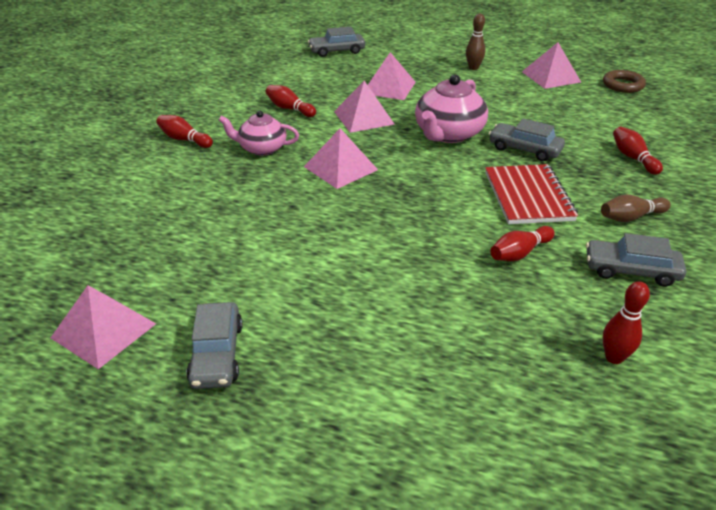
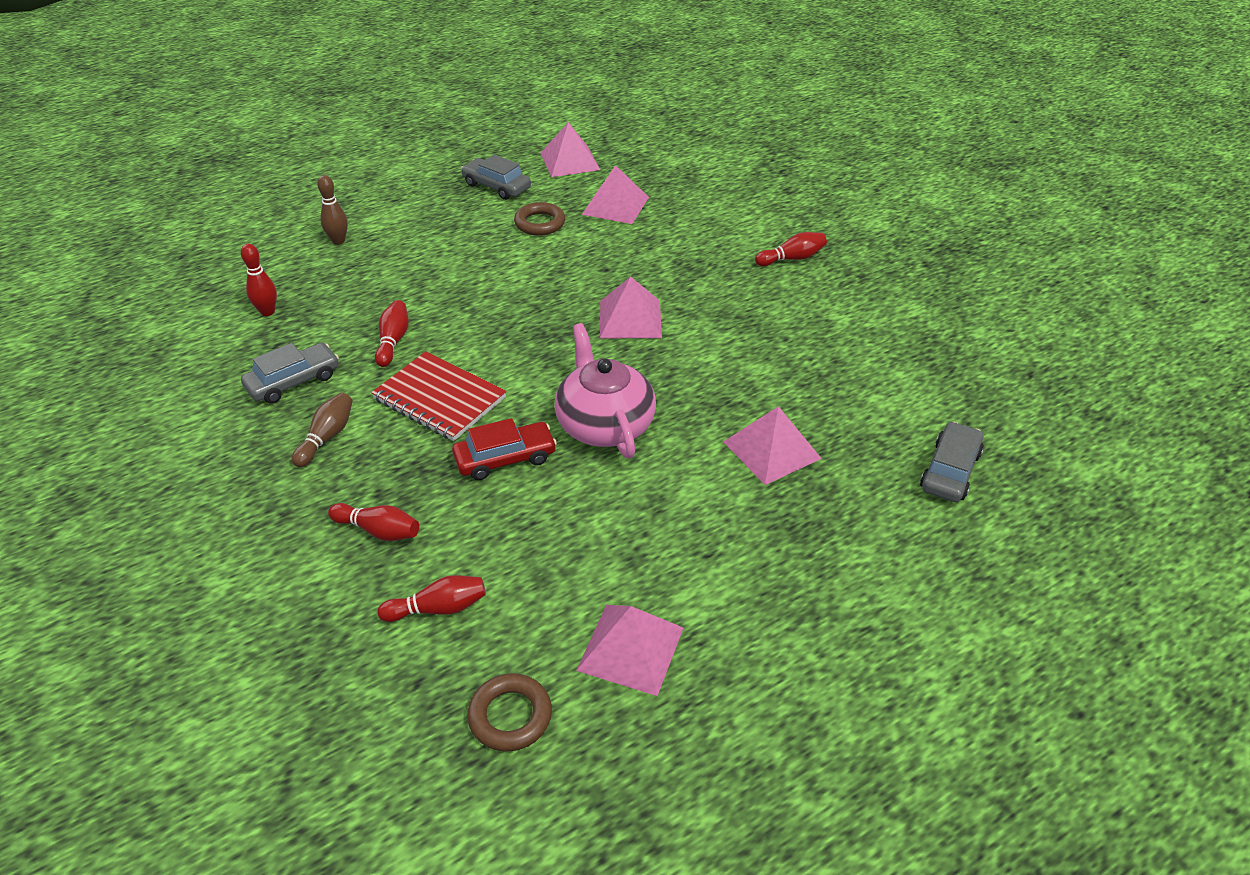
camera: 130 degrees right, 5 degrees up
pink teapot [219,111,299,155] -> none
red bowling pin [266,85,316,117] -> red bowling pin moved to [377,575,486,622]
pink pyramid [334,81,395,133] -> pink pyramid moved to [582,165,649,224]
brown bowling pin [466,14,485,70] -> brown bowling pin moved to [317,175,348,245]
grey car [489,118,565,162] -> red car [452,418,557,480]
none -> brown ring [514,202,565,236]

